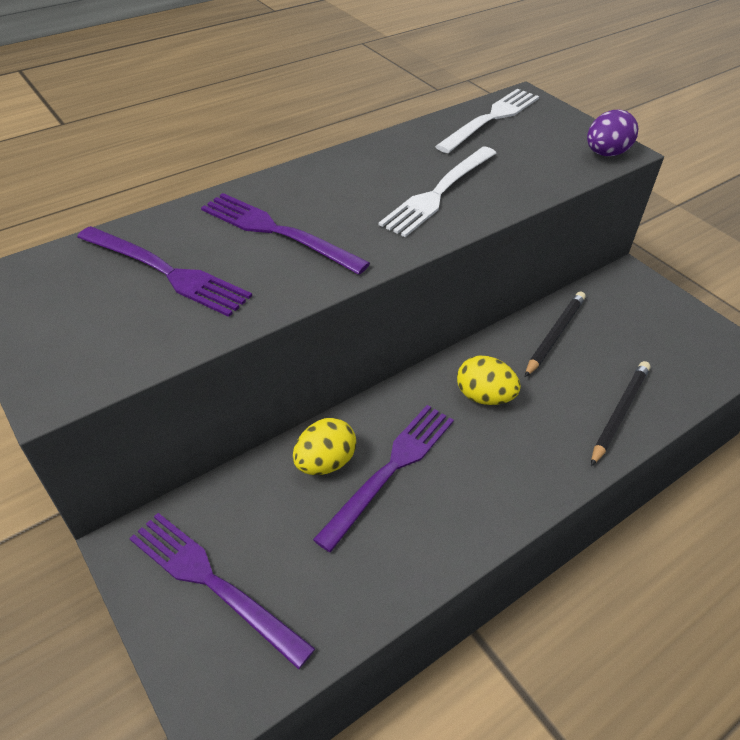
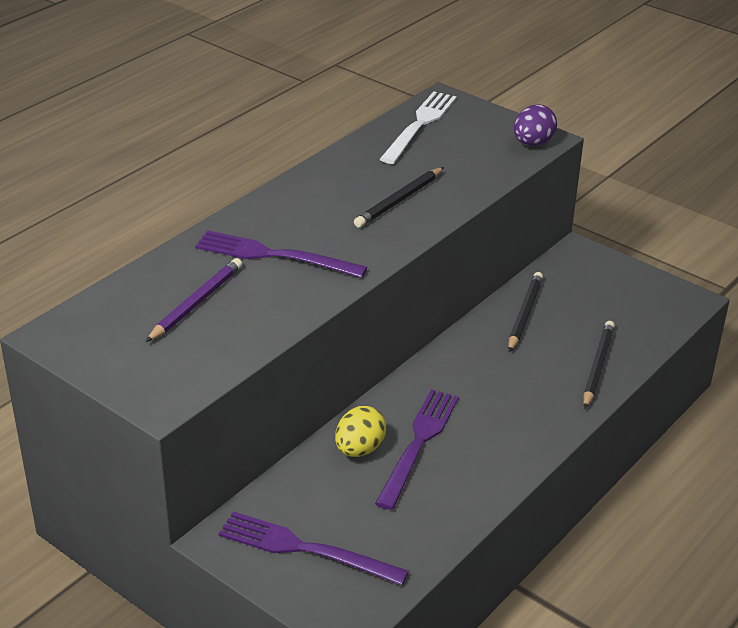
camera: 15 degrees left, 10 degrees down
purple fork [77,226,252,317] -> purple pencil [146,258,242,342]
white fork [379,146,496,237] -> black pencil [354,167,444,228]
yellow egg [457,356,521,405] -> none

